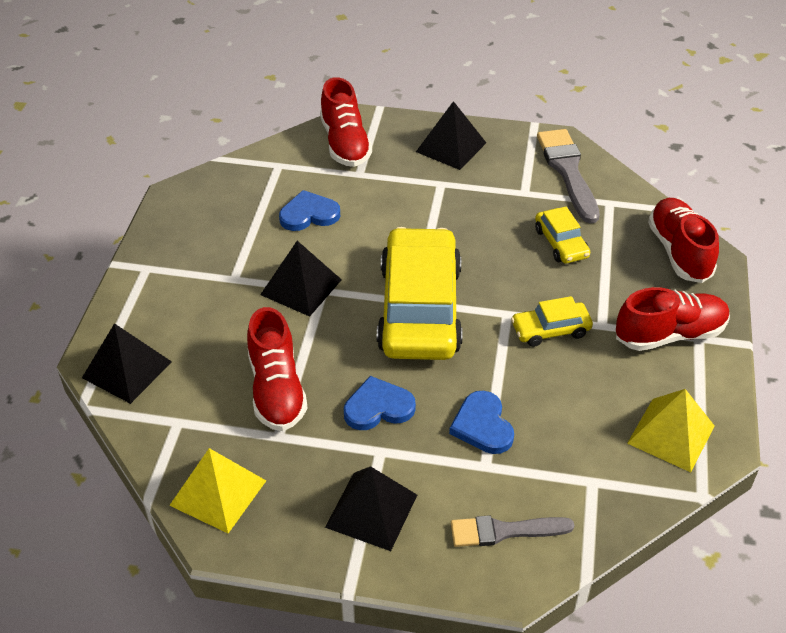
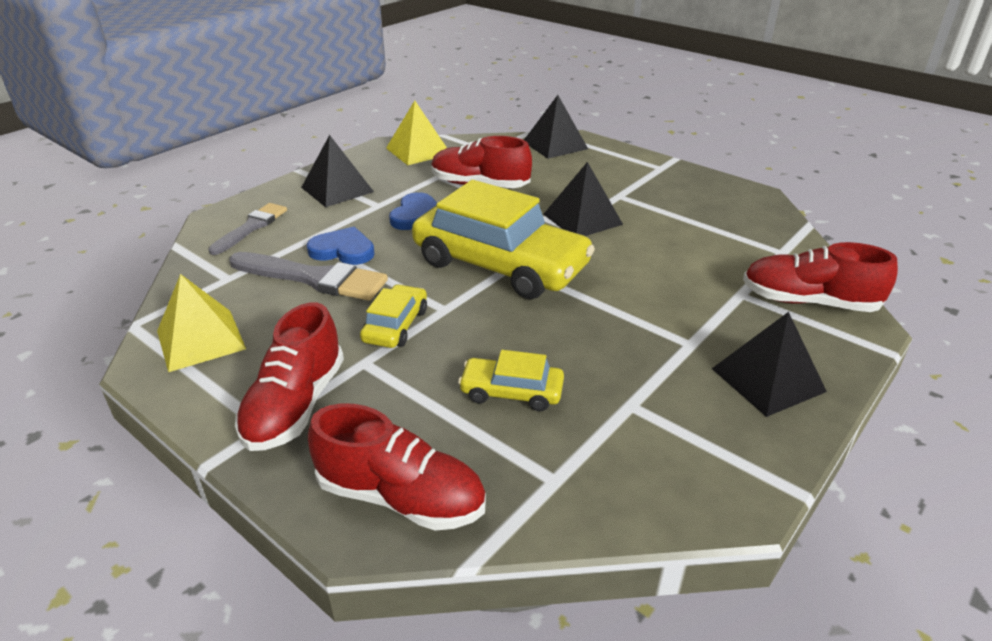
camera: 120 degrees right, 10 degrees down
blue heart [279,190,340,231] -> none
grey brush [537,129,600,223] -> grey brush moved to [229,252,388,301]

